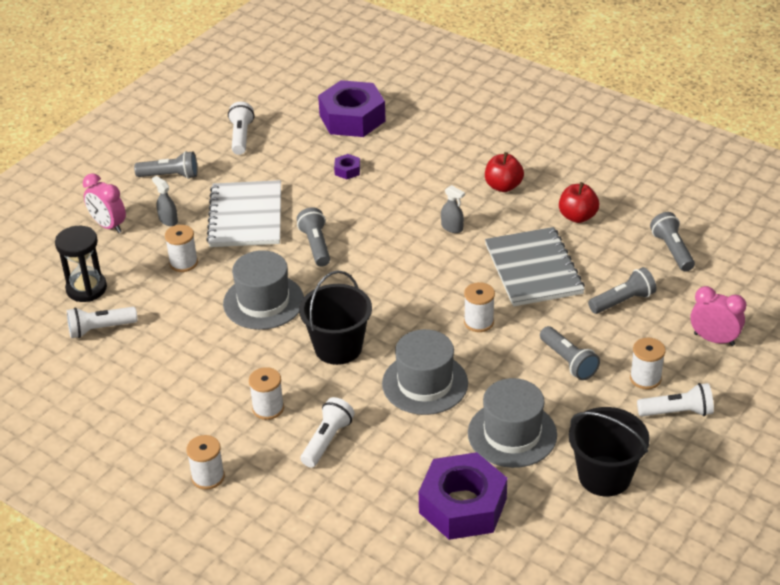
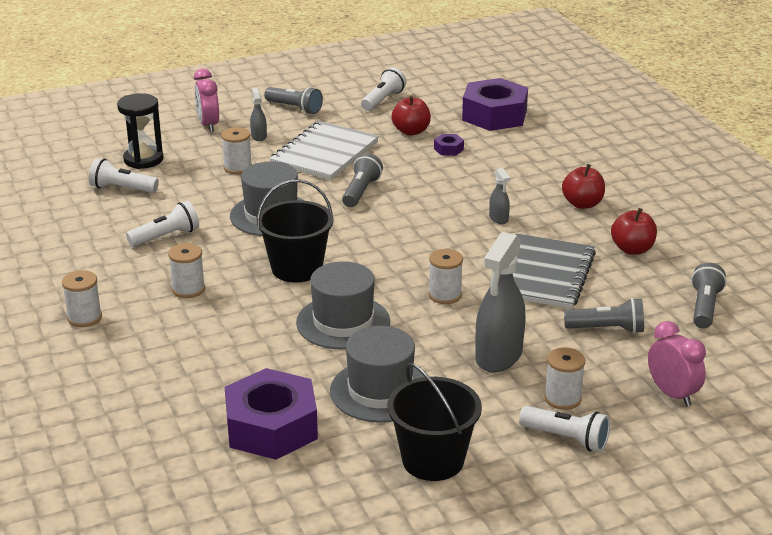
camera: 30 degrees right, 10 degrees down
white flashlight [301,397,355,467] -> white flashlight moved to [126,201,199,247]
grey flashlight [540,326,600,380] -> grey spray bottle [475,232,526,372]
none -> red apple [392,95,431,135]

